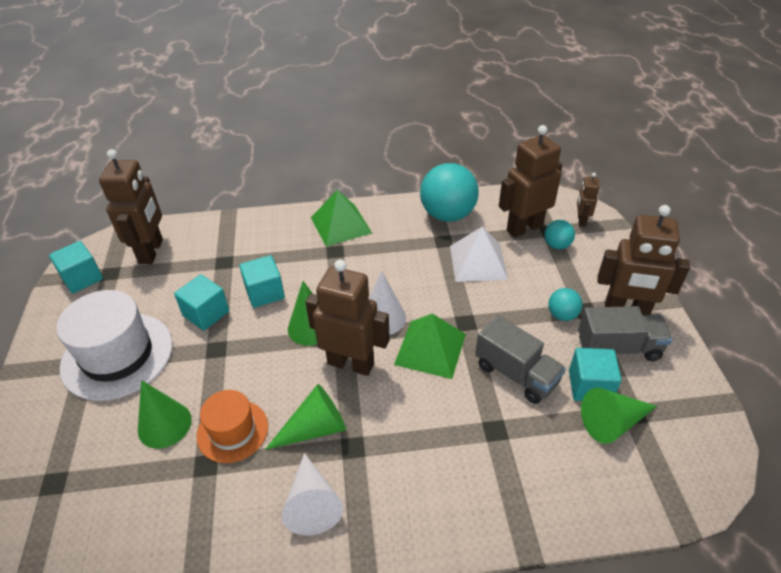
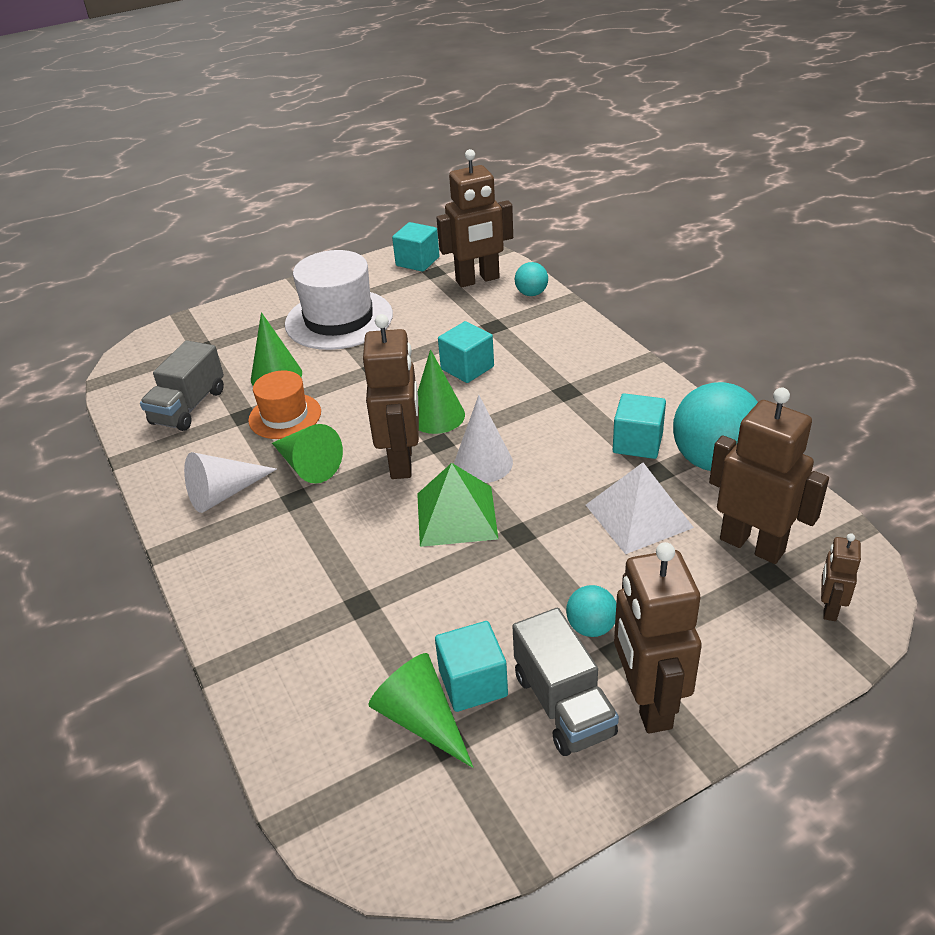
camera: 70 degrees right, 5 degrees down
turquoise cube [174,274,229,331] -> turquoise cube moved to [613,393,666,459]
green pyramid [311,190,372,247] -> none
grey truck [475,315,566,404] -> grey truck moved to [140,340,224,431]
turquoise ball [544,220,575,249] -> turquoise ball moved to [515,262,548,296]
brown robot [577,173,599,227] -> brown robot turned 60 degrees counterclockwise [821,533,861,621]

